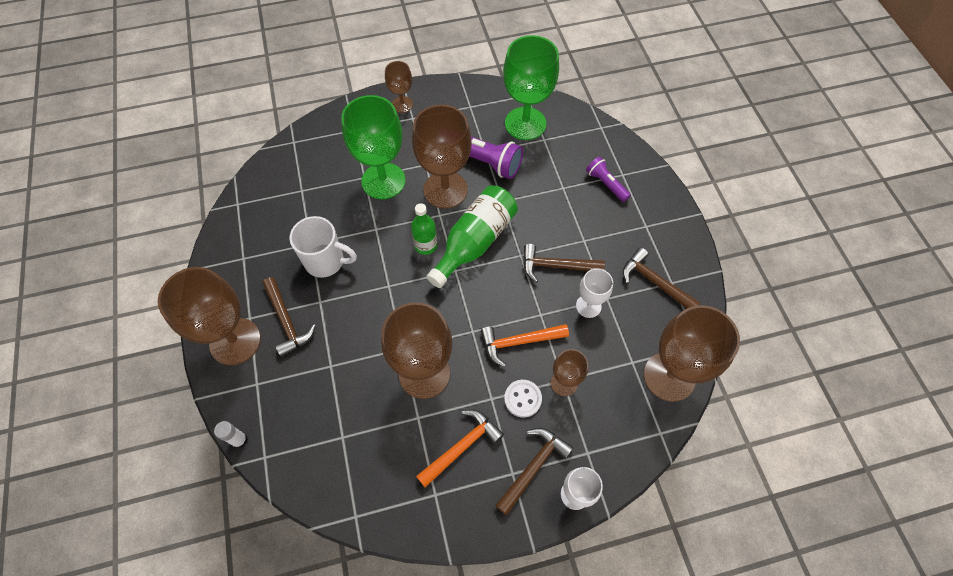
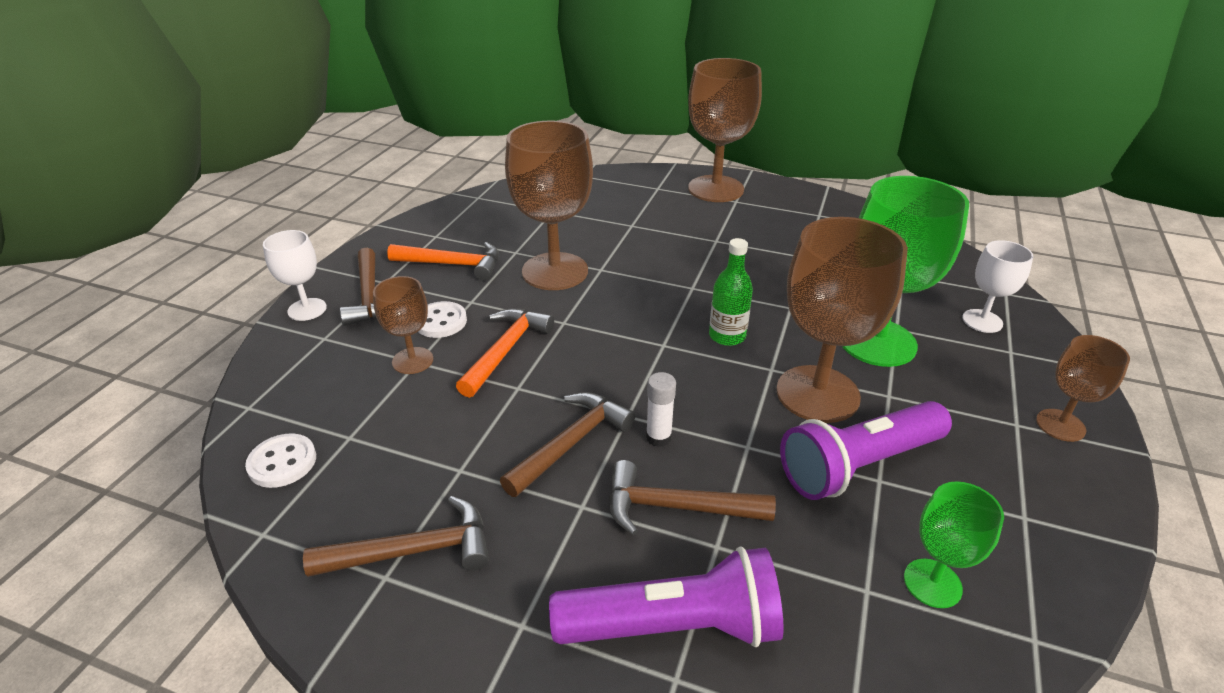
camera: 125 degrees right, 25 degrees down
white glue stick [214,421,248,448] -> white glue stick moved to [646,372,676,447]
brown hammer [263,277,316,357] -> brown hammer moved to [609,460,776,535]
white mug [290,216,357,278] -> none
orange hammer [416,410,504,487] -> orange hammer turned 75 degrees counterclockwise [387,242,499,281]
green bottle [426,186,518,288] -> none
green goblet [503,35,559,140] -> green goblet [904,481,1004,608], size x0.52
white goblet [576,268,613,318] -> white goblet moved to [962,240,1033,333]
purple flashlight [586,157,631,202] -> purple flashlight [549,546,784,647], size x1.73
brown goblet [644,305,740,402] -> white button [245,433,316,488]

